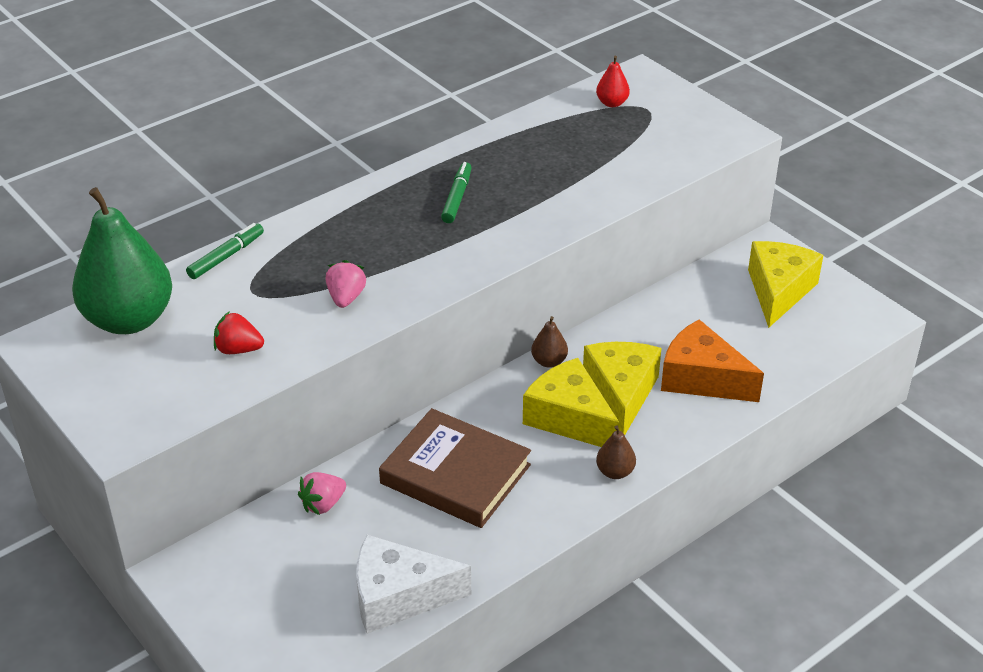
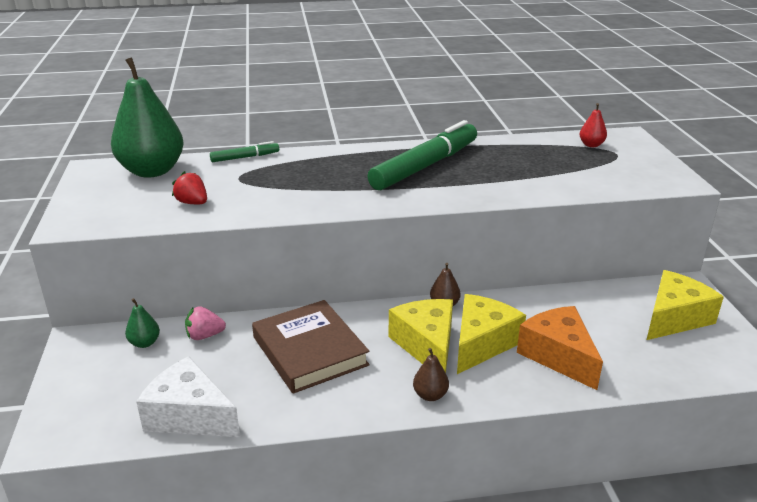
camera: 30 degrees right, 10 degrees down
pink strawberry [326,260,366,308] -> none
green marker [441,162,472,223] -> green marker [367,120,477,190], size x2.18
none -> green pear [125,298,160,348]

